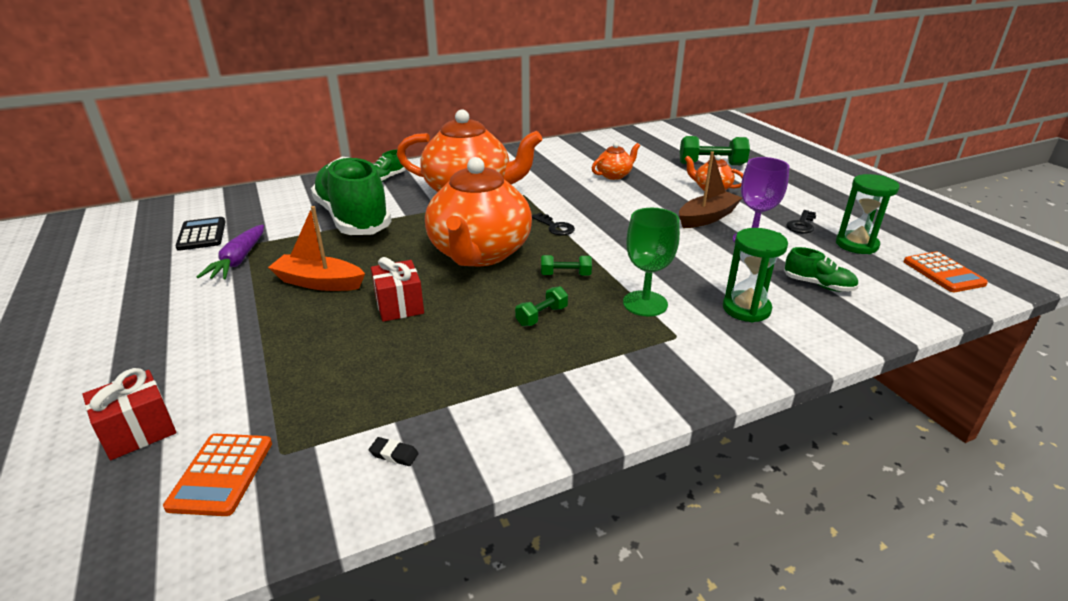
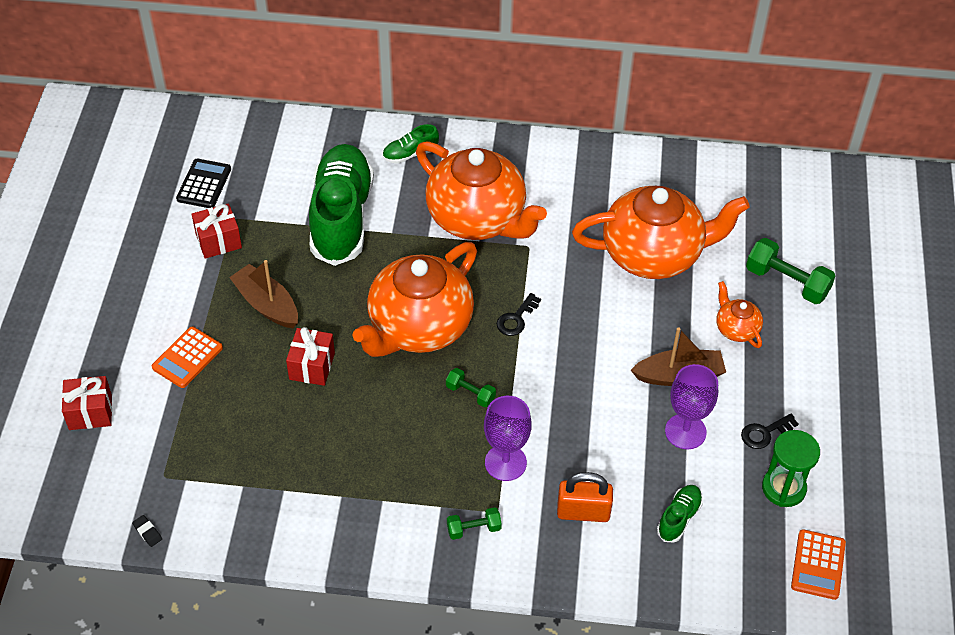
camera: 30 degrees right, 20 degrees up
orange calculator [163,434,272,516] -> orange calculator moved to [152,327,223,388]
purple carrot [197,225,264,279] -> red gift [192,203,242,259]
orange boat [268,206,365,291] -> brown boat [229,260,298,328]
black eraser [369,437,419,466] -> black eraser moved to [132,515,162,547]
green dumbbell [515,286,568,326] -> green dumbbell moved to [447,507,502,540]
black key [532,212,575,236] -> black key turned 45 degrees clockwise [497,293,541,336]
orange teapot [592,142,640,180] -> orange teapot [572,186,750,279], size x2.28
green goblet [623,208,680,316] -> purple goblet [484,396,532,481]
green hourglass [723,228,788,323] -> orange padlock [557,472,613,522]
green shoe [784,247,859,292] -> green shoe turned 120 degrees counterclockwise [657,485,703,542]

